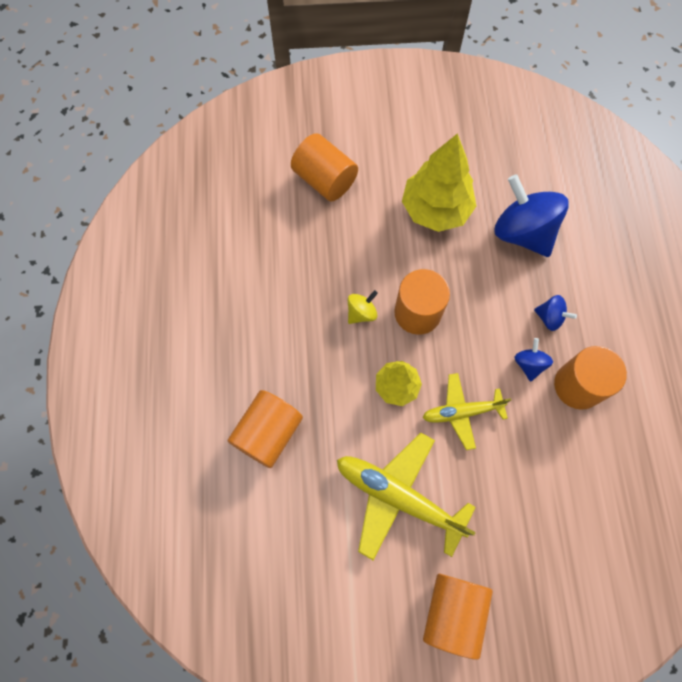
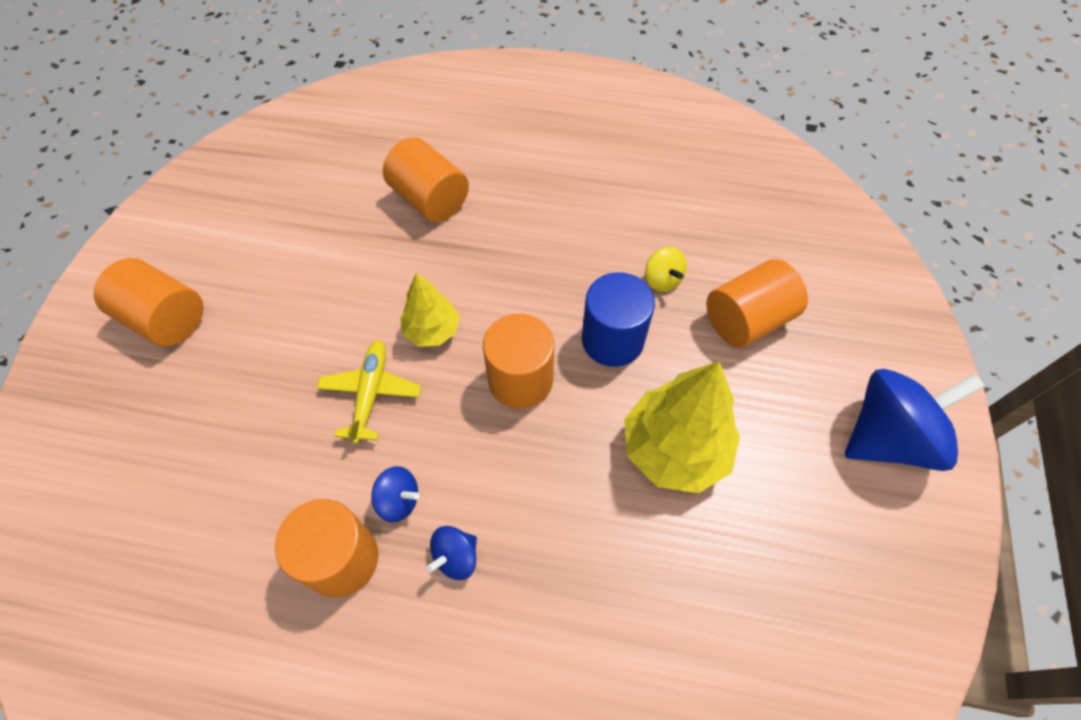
camera: 105 degrees right, 10 degrees down
yellow plane [337,432,476,560] -> none
yellow spinning top [348,290,378,324] -> yellow spinning top moved to [645,247,687,292]
blue spinning top [494,174,568,257] -> blue spinning top moved to [845,369,985,471]
none -> blue cylinder [582,272,655,367]

